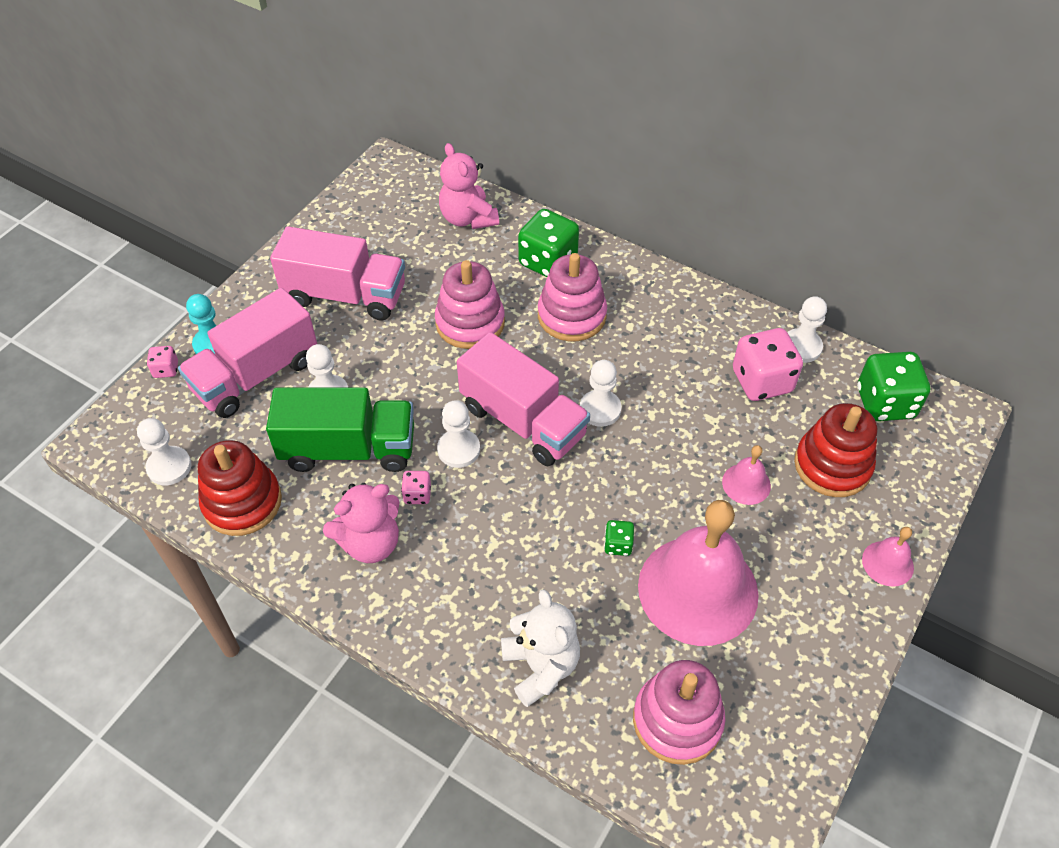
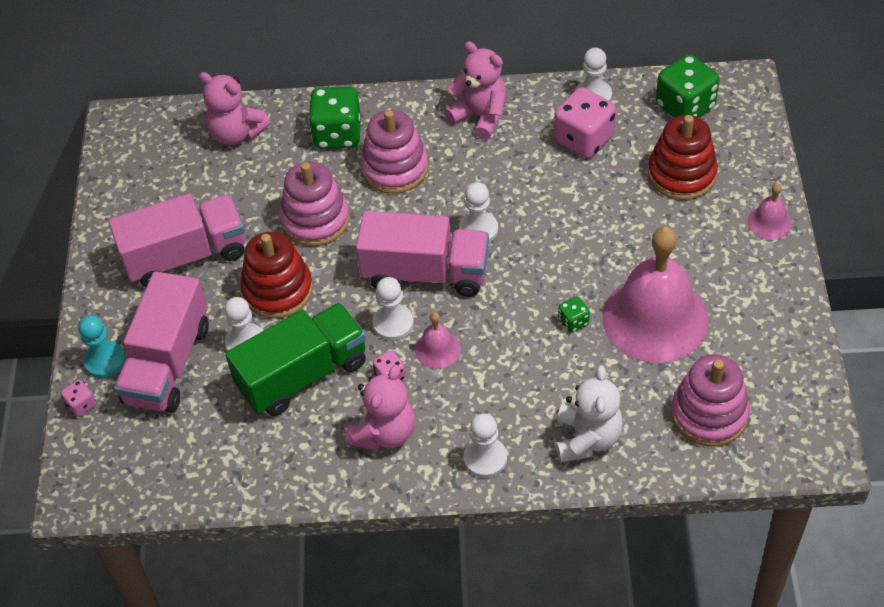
camera: 30 degrees left, 0 degrees up
white pawn [137,418,191,485] -> white pawn moved to [463,413,507,478]
red stacking toy [198,440,282,536] -> red stacking toy moved to [240,231,313,319]
white teddy bear [501,589,580,707] -> white teddy bear turned 60 degrees clockwise [556,365,623,463]
pink bell [722,445,771,505] -> pink bell moved to [415,312,461,369]
none -> pink teddy bear [445,41,507,140]

